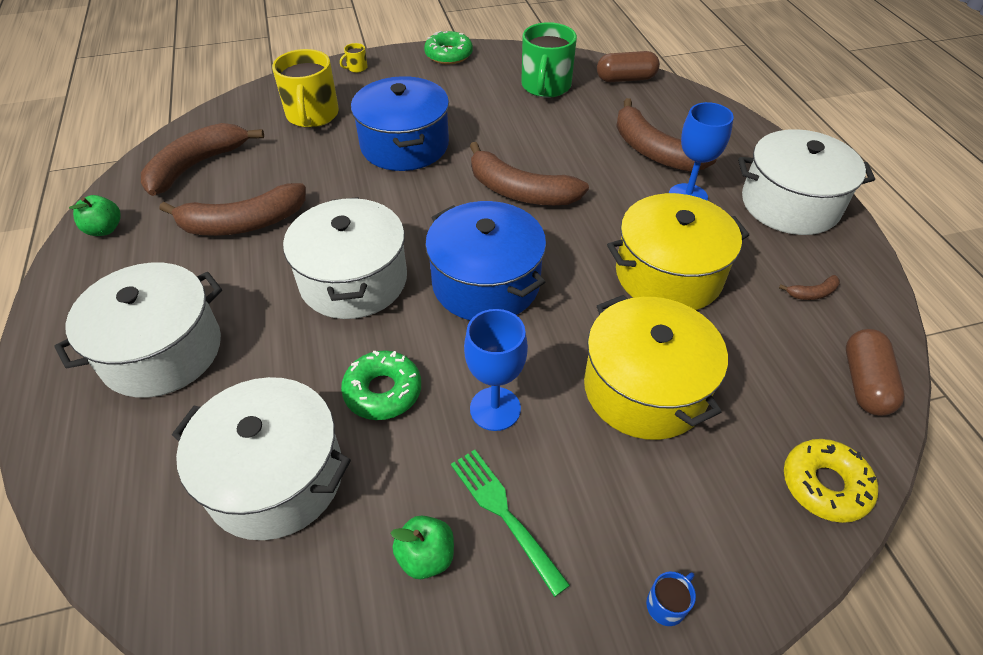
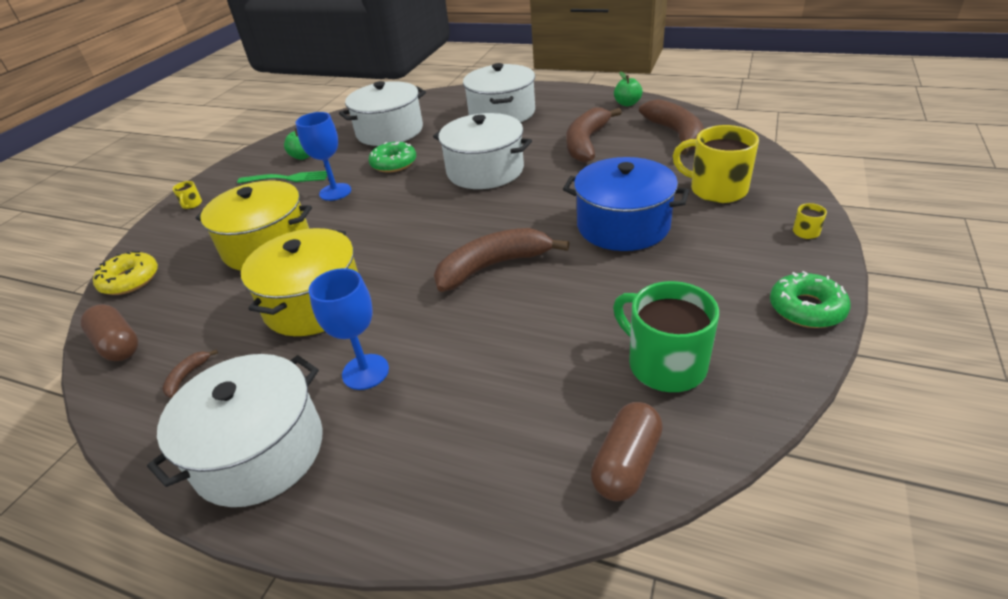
camera: 130 degrees right, 10 degrees down
blue pot [425,201,546,320] -> none
brown banana [616,98,716,172] -> none
blue mug [646,572,696,626] -> yellow mug [173,181,202,209]

